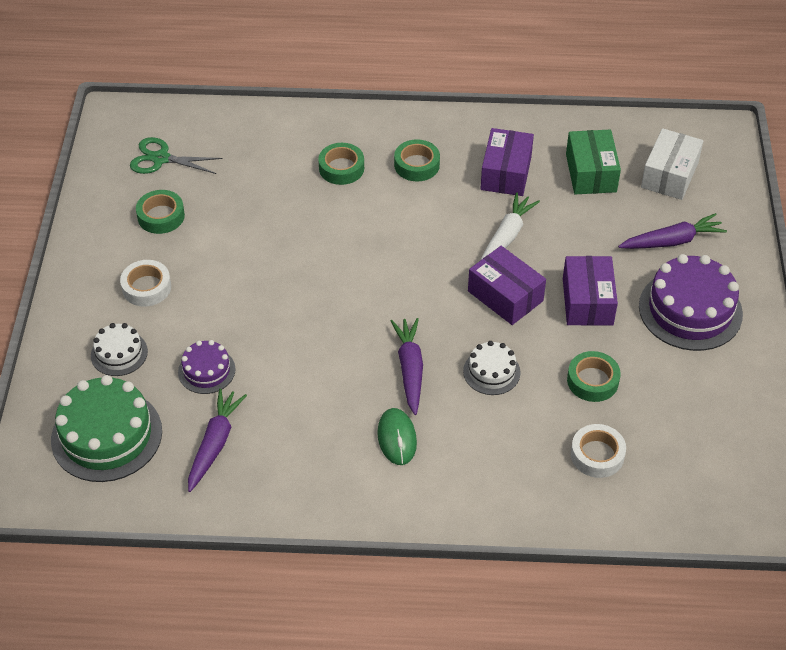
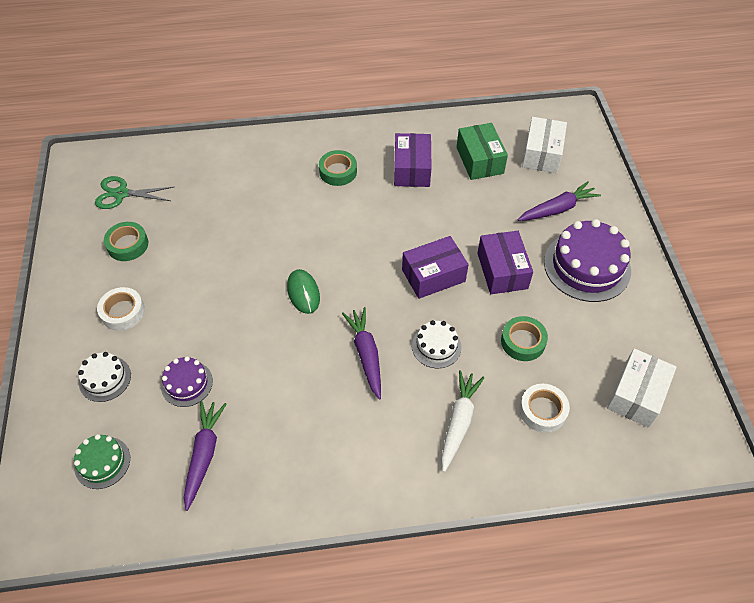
camera: 10 degrees left, 5 degrees up
green cake [51,375,162,482] -> green cake [74,434,130,489], size x0.54
green tape [318,143,364,185] -> none
green mouse [377,408,417,465] -> green mouse moved to [287,269,320,314]
purple box [468,246,546,325] -> purple box turned 60 degrees counterclockwise [402,236,469,299]
white carrot [480,192,540,261] -> white carrot moved to [441,370,484,472]
none -> white box [607,348,677,428]

